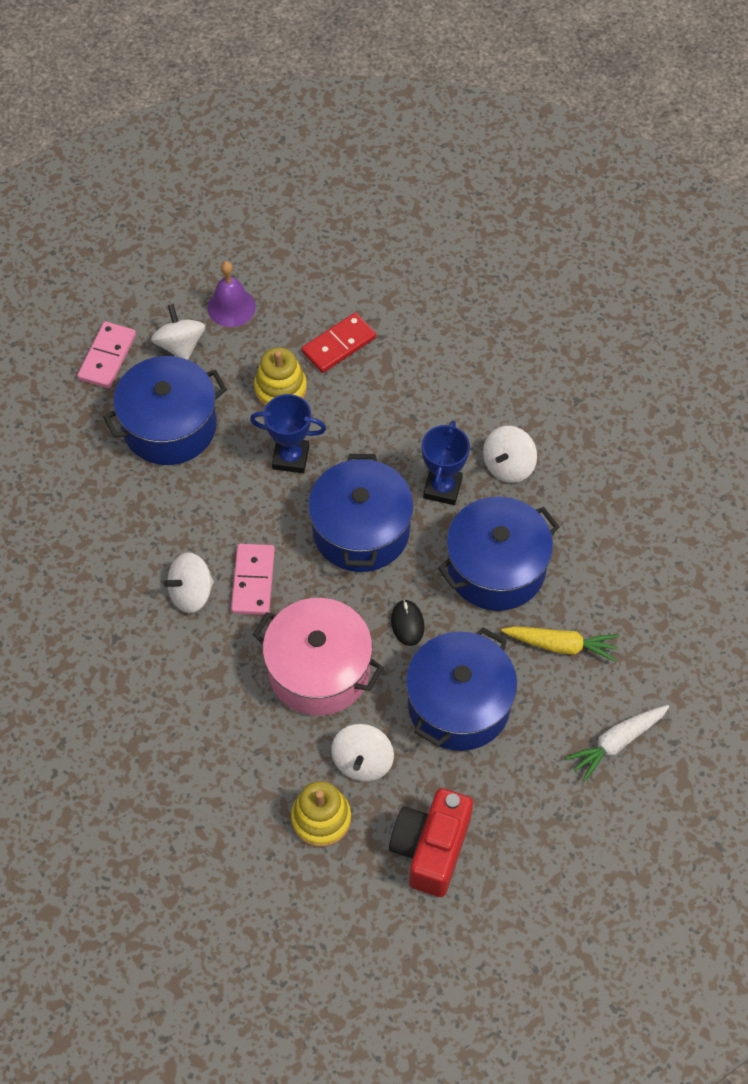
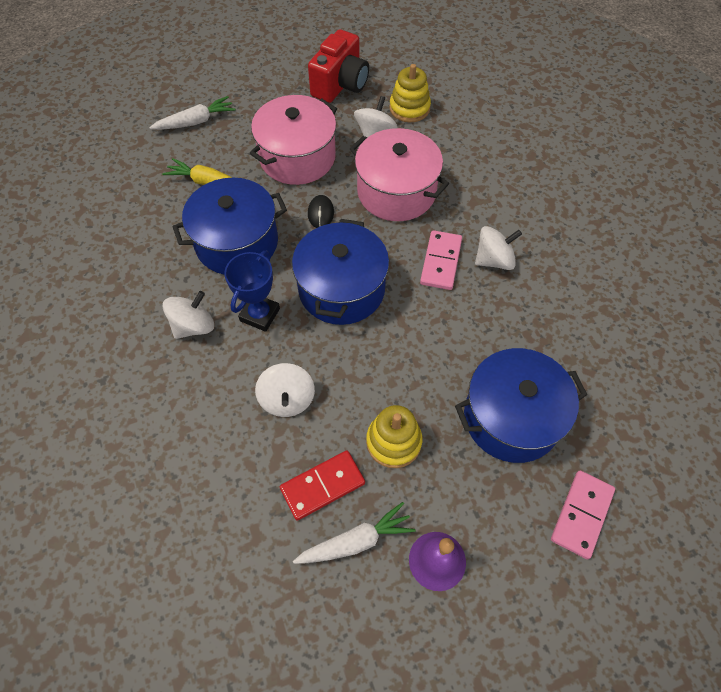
camera: 170 degrees left, 0 degrees up
white spinning top [151,304,205,360] -> white spinning top moved to [255,363,315,417]
blue trophy [250,394,326,473] -> none
blue pot [406,627,517,751] -> pink pot [250,95,337,185]
none -> white carrot [293,502,416,564]

